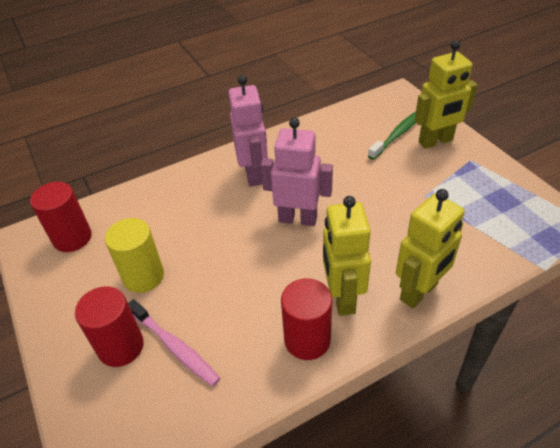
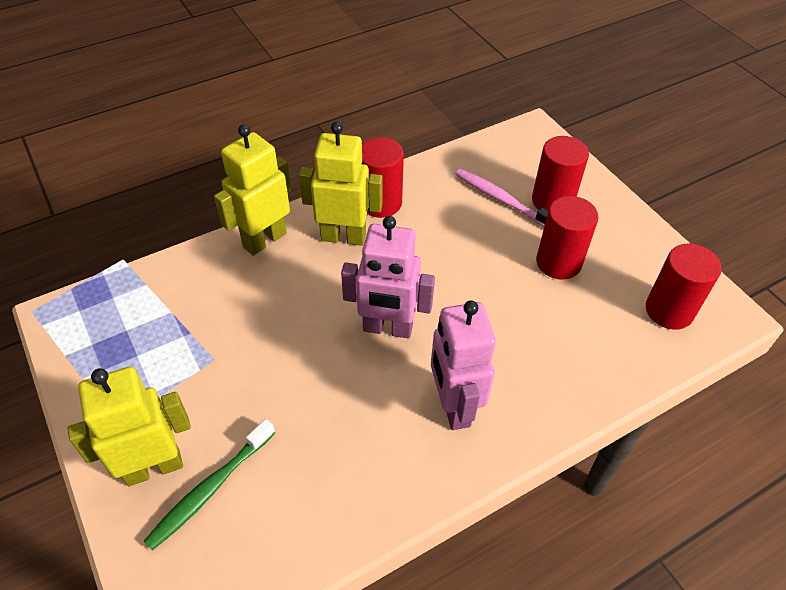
camera: 175 degrees right, 5 degrees up
yellow cylinder [105,218,164,293] -> red cylinder [536,196,599,280]
yellow robot [323,196,371,316] -> yellow robot turned 75 degrees counterclockwise [299,122,383,246]

